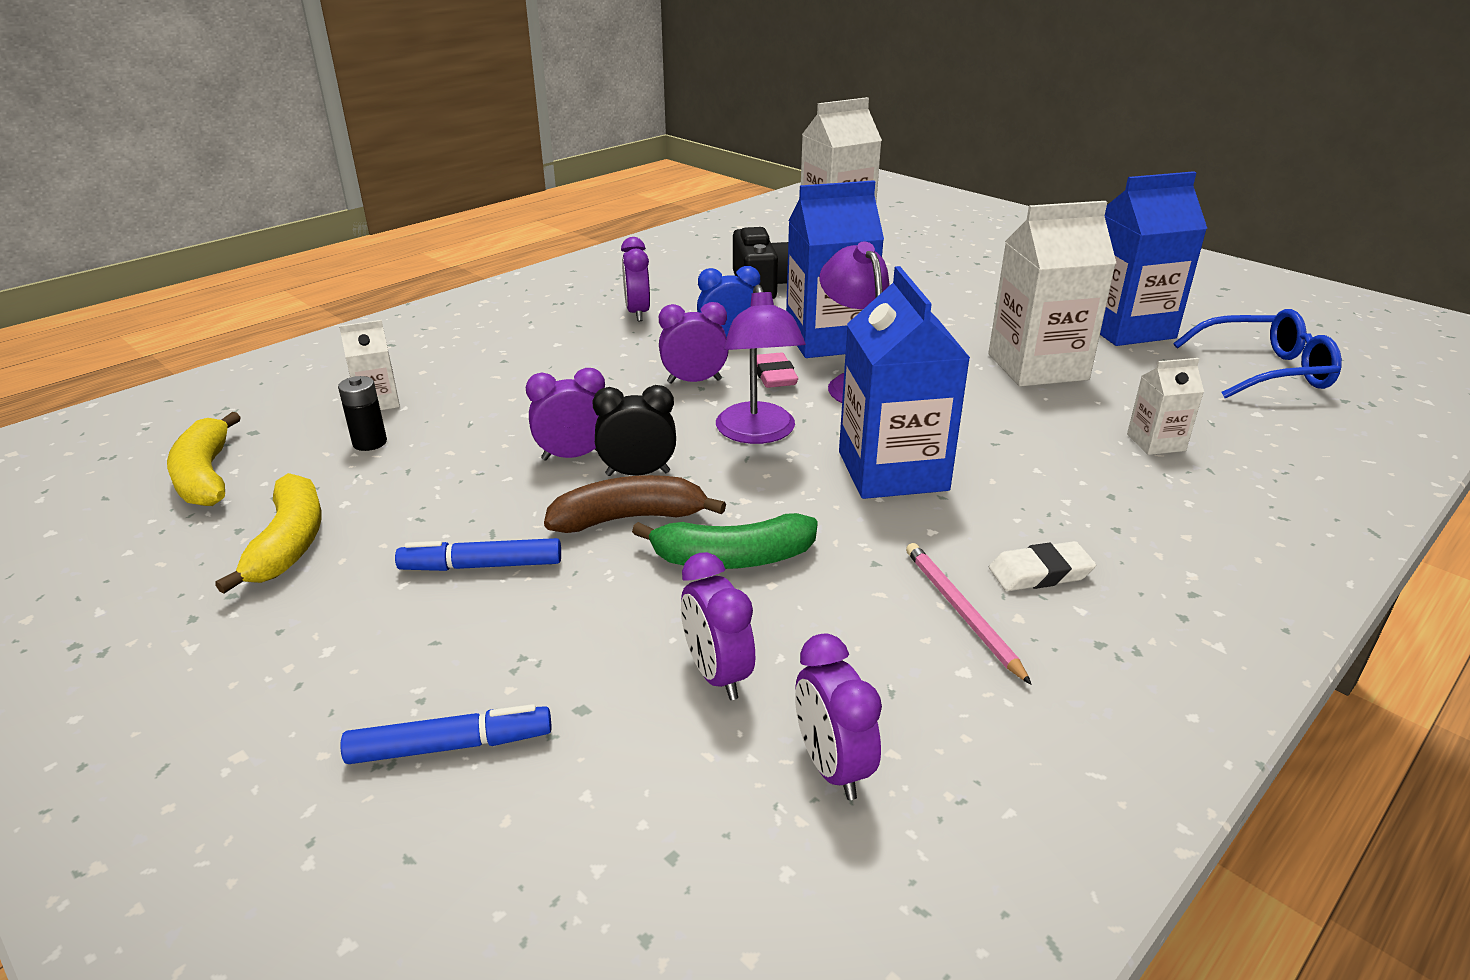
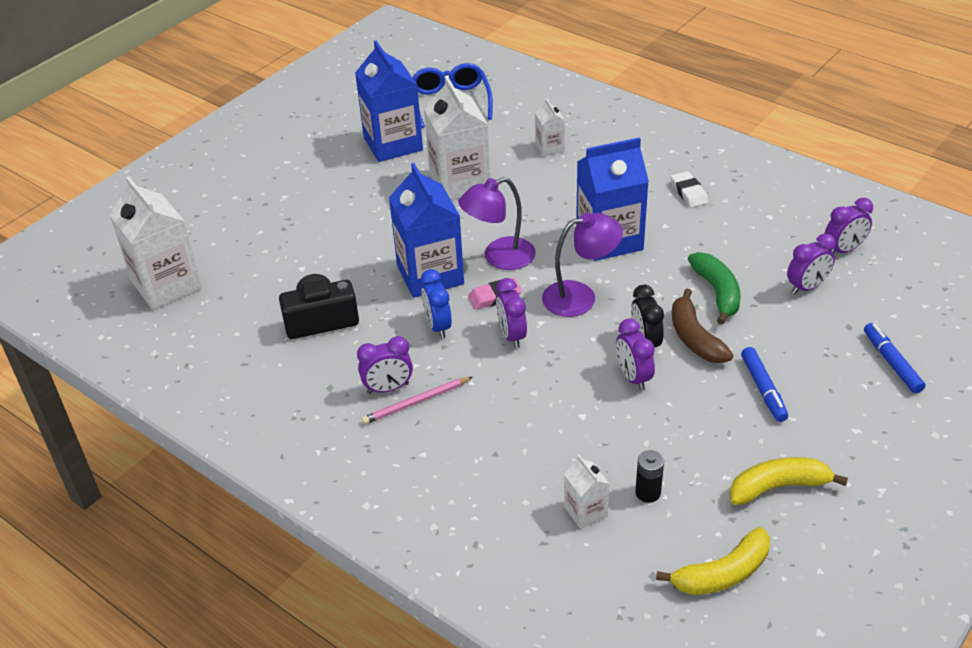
camera: 95 degrees left, 10 degrees up
pink pencil [906,543,1032,685] -> pink pencil moved to [362,377,472,424]

